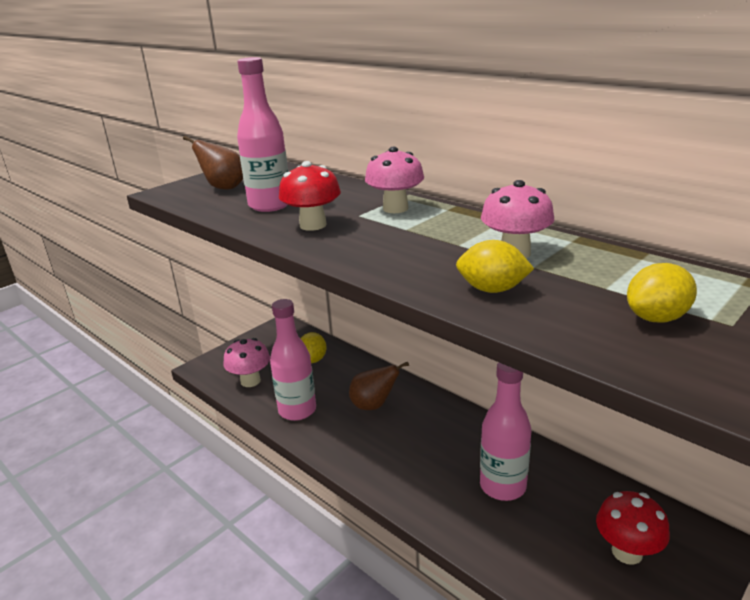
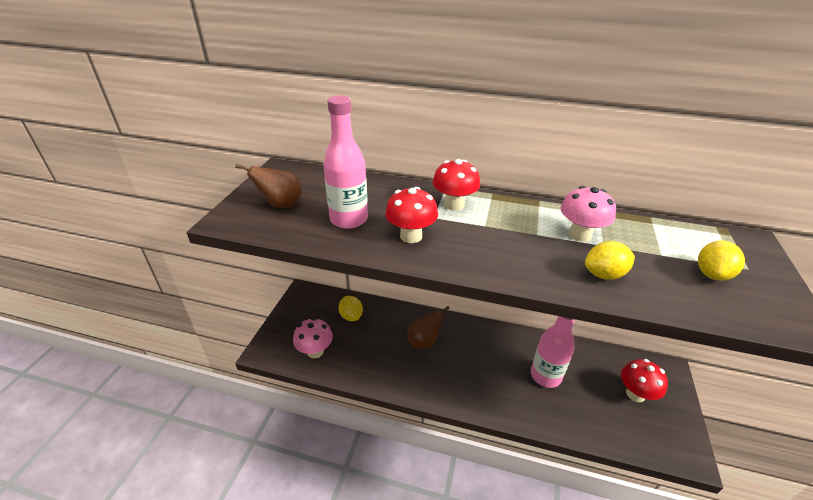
camera: 30 degrees left, 10 degrees up
pink bottle [270,299,316,421] -> none
pink mushroom [365,147,424,213] -> red mushroom [433,159,480,211]

